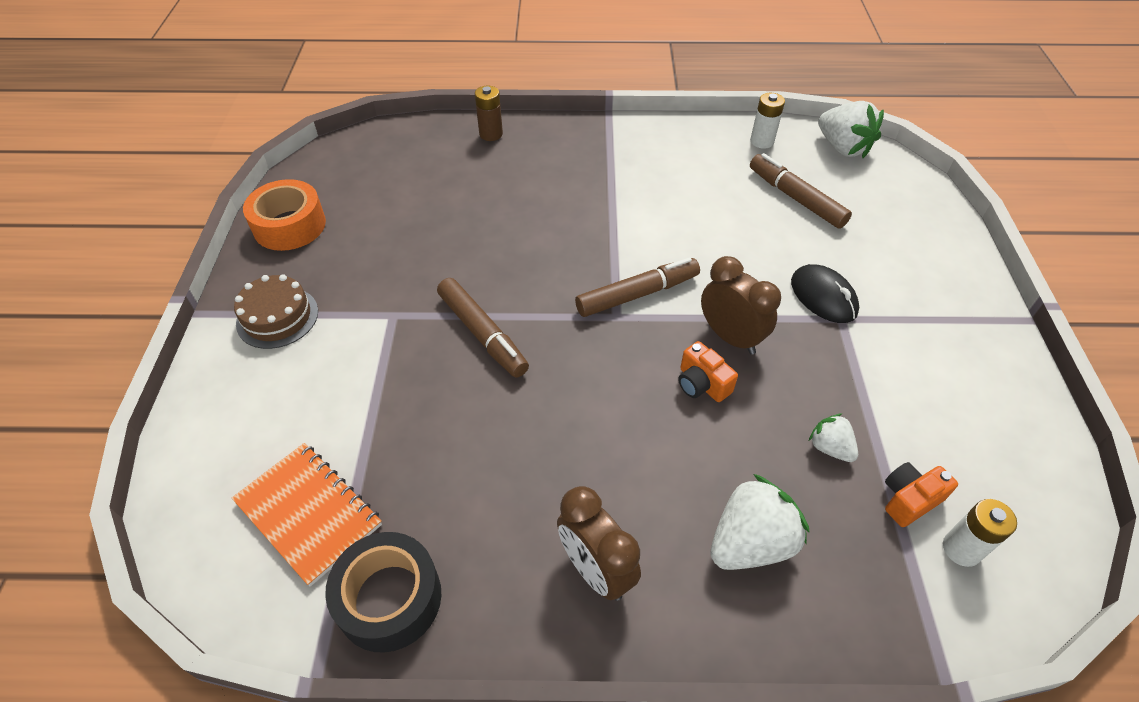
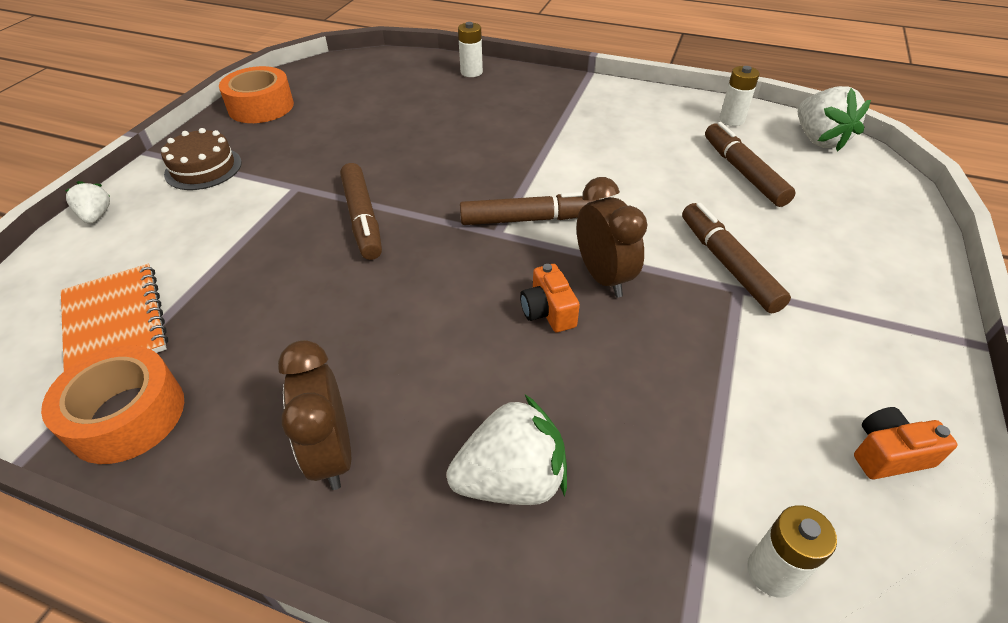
camera: 20 degrees right, 5 degrees down
black tape [325,532,441,653] -> orange tape [41,345,184,464]
brown battery [475,86,503,141] -> white battery [458,22,483,77]
black mouse [791,264,859,323] -> brown marker [682,203,791,314]
white strawberry [809,413,858,462] -> white strawberry moved to [65,181,110,224]
orange camera [885,462,958,527] -> orange camera moved to [854,407,958,479]

